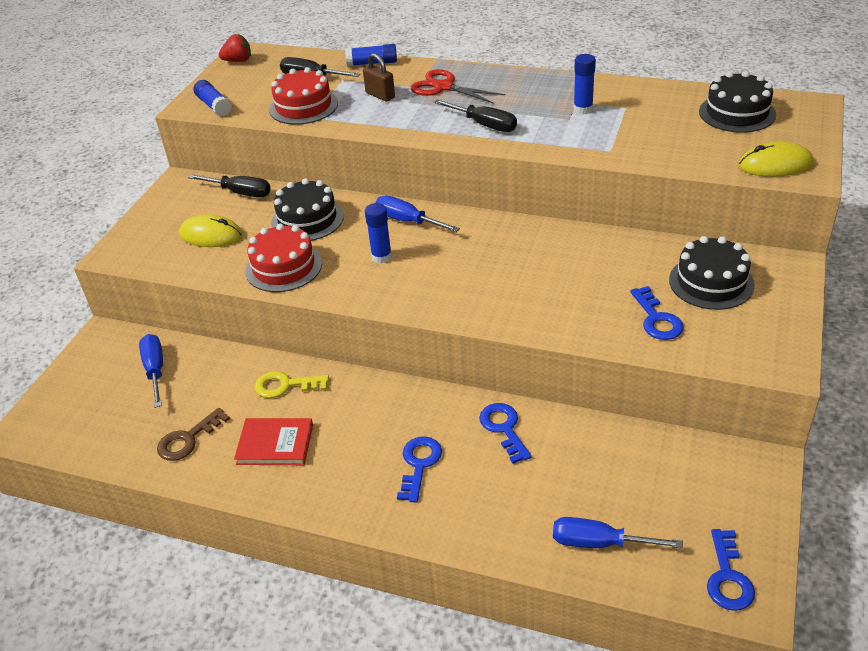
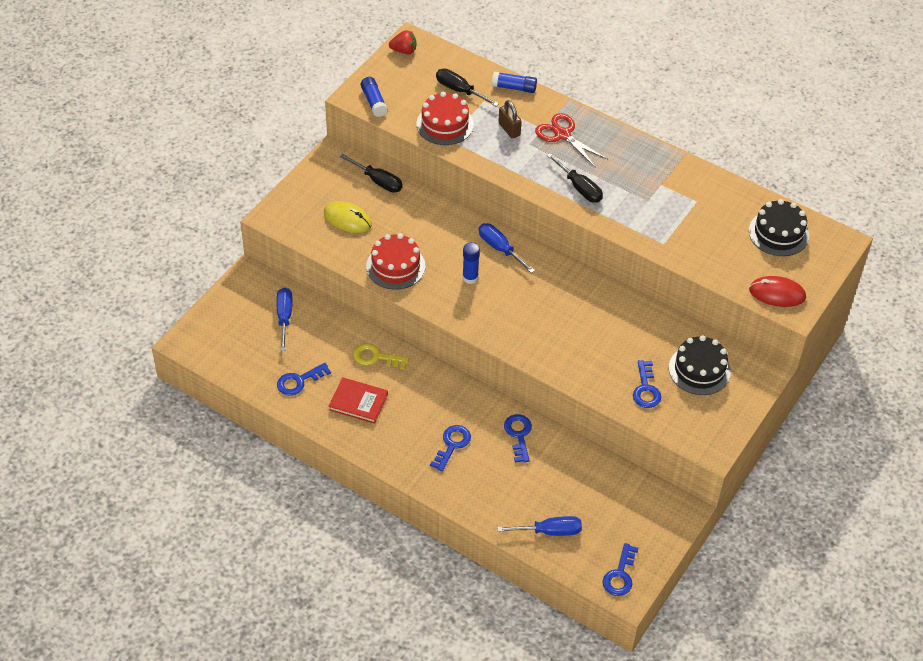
camera: 10 degrees right, 10 degrees up
brown key [157,408,230,461] -> blue key [277,363,331,396]
black cake [271,178,344,241] -> none
blue screwdriver [553,517,683,548] -> blue screwdriver turned 150 degrees clockwise [497,516,582,536]
blue glue stick [573,54,596,114] -> none
yellow mouse [739,141,814,177] -> red mouse [749,276,806,307]

